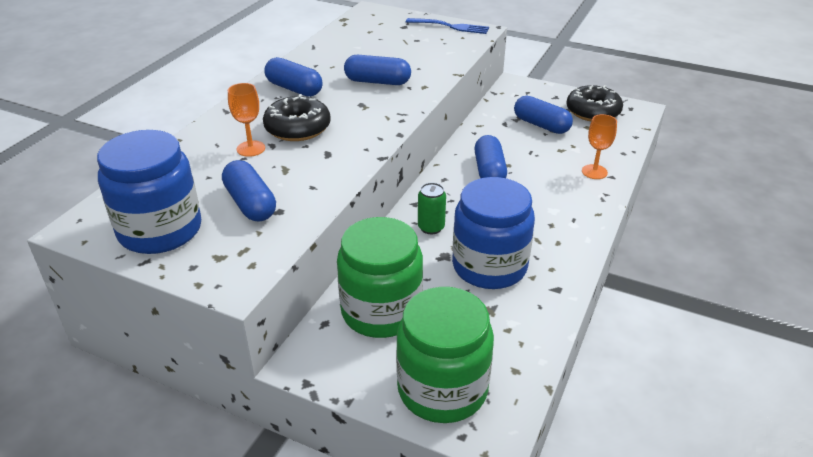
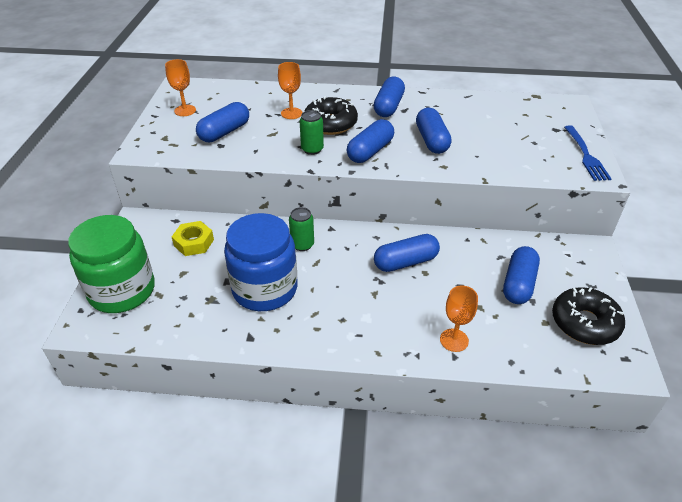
camera: 70 degrees right, 5 degrees up
blue jar [97,130,201,254] -> orange goblet [165,59,196,116]
green jar [337,217,423,338] -> yellow nut [172,221,214,256]
none -> green can [300,110,324,155]
none -> blue capsule [347,119,394,163]

